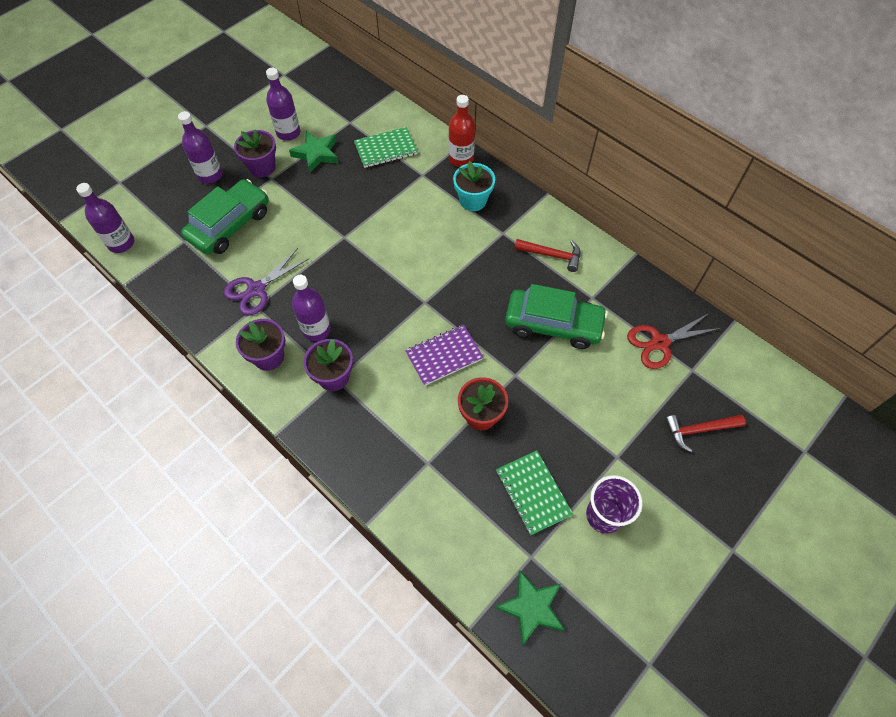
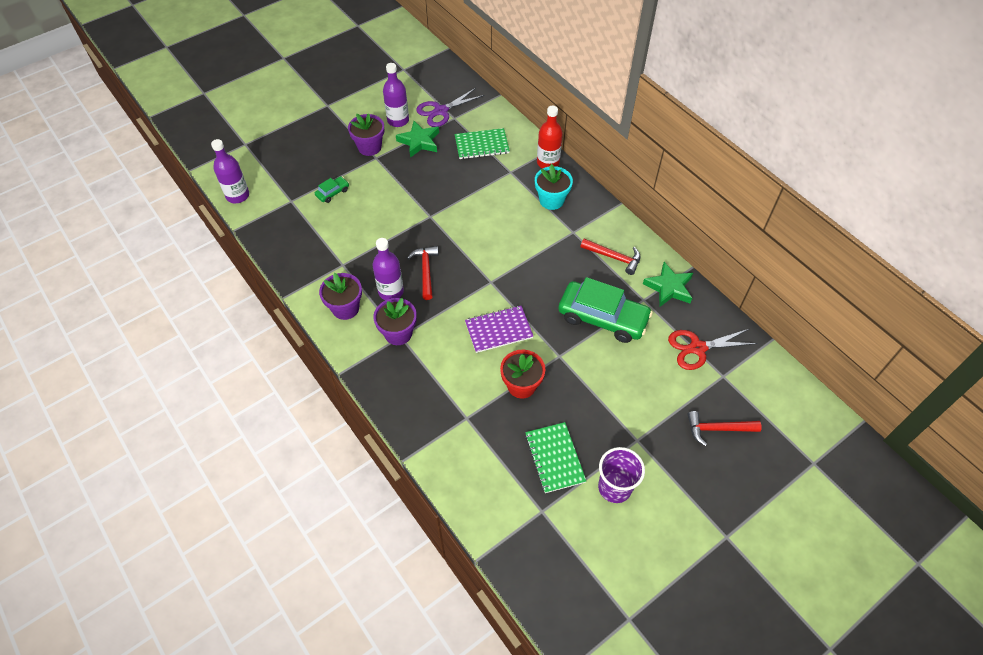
camera: 10 degrees right, 5 degrees down
purple bottle [178,111,223,184] -> none
green car [181,179,269,254] -> green car [315,176,349,203], size x0.44
purple scissors [224,248,310,316] -> purple scissors moved to [416,88,485,127]
green star [495,570,565,646] -> green star moved to [643,262,693,307]
none -> red hammer [407,246,439,300]

